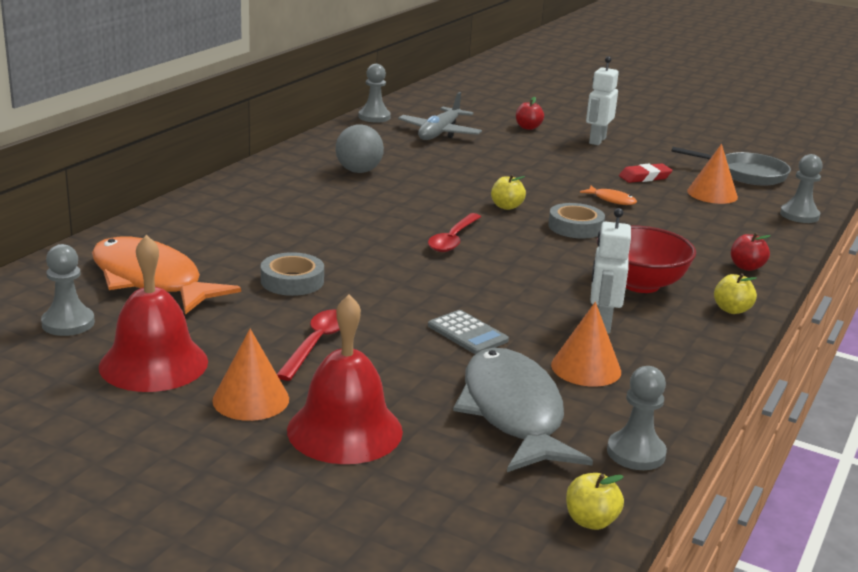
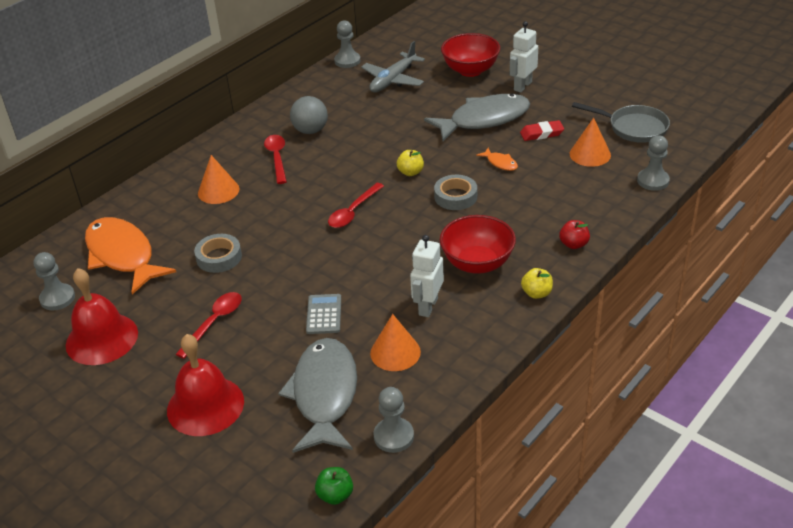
camera: 15 degrees right, 15 degrees up
orange cone [212,329,289,421] -> orange cone moved to [198,155,239,204]
grey calculator [428,310,509,354] -> grey calculator turned 150 degrees counterclockwise [306,294,341,334]
red apple [516,97,544,130] -> red bowl [441,33,500,77]
yellow apple [566,473,624,530] -> green apple [315,467,353,505]
none -> red spoon [264,135,287,184]
none -> grey fish [424,94,530,141]

